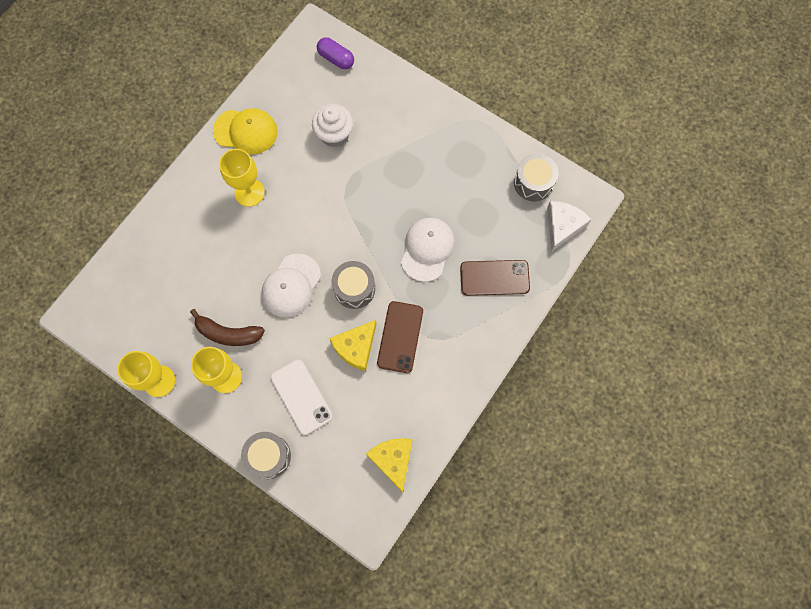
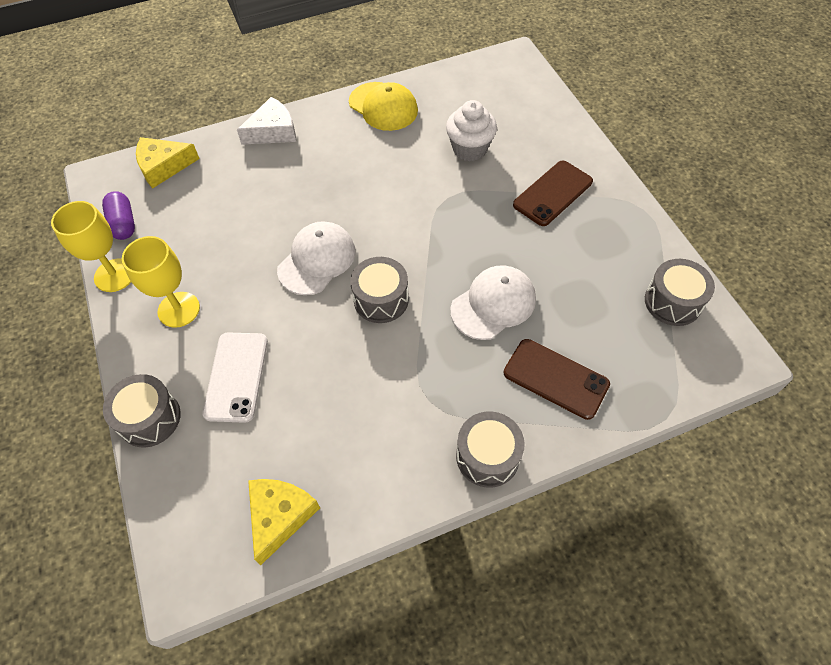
camera: 35 degrees right, 15 degrees down
brown banana [190,309,265,346] -> none
yellow goblet [219,149,265,207] -> none
white cap [261,254,321,318] -> white cap turned 150 degrees clockwise [277,221,356,295]
purple capsule [317,37,354,69] -> purple capsule moved to [102,191,135,240]
yellow cheese [329,320,376,371] -> yellow cheese moved to [136,137,200,189]
brown phone [377,301,423,373] -> brown phone moved to [513,161,593,226]
white cheese [547,201,592,252] -> white cheese moved to [237,97,296,145]
none -> grey drum [456,411,525,488]

